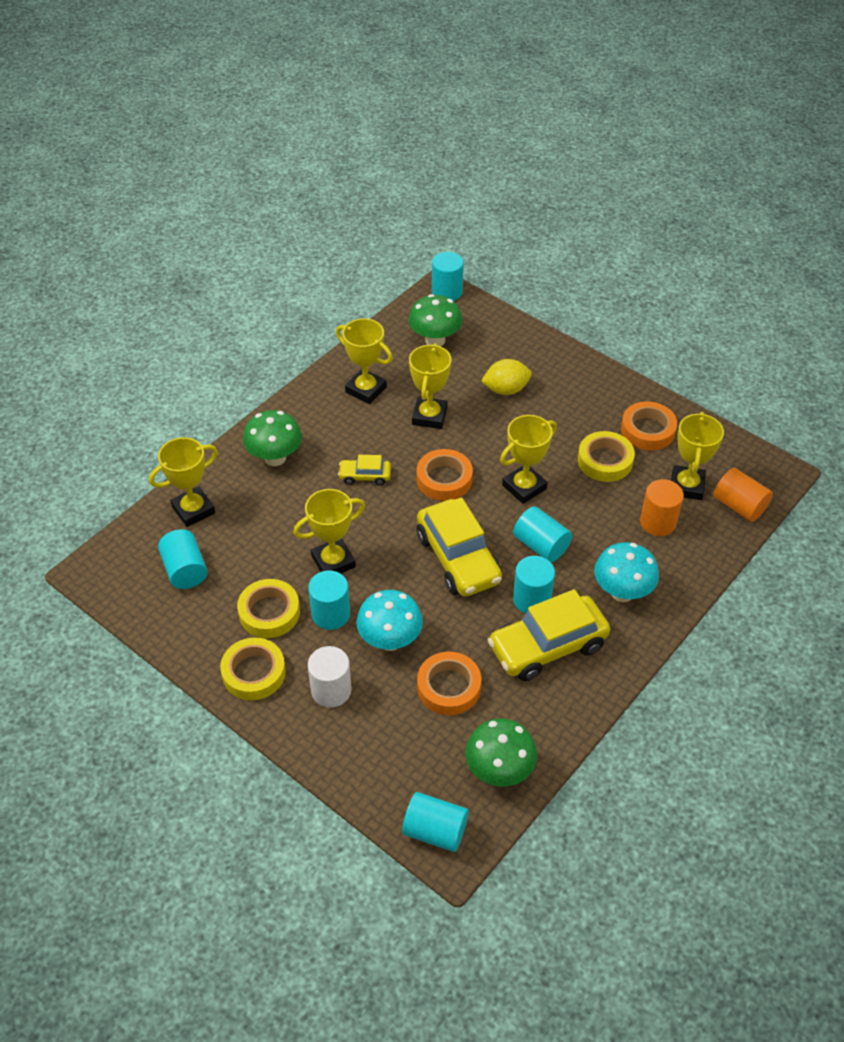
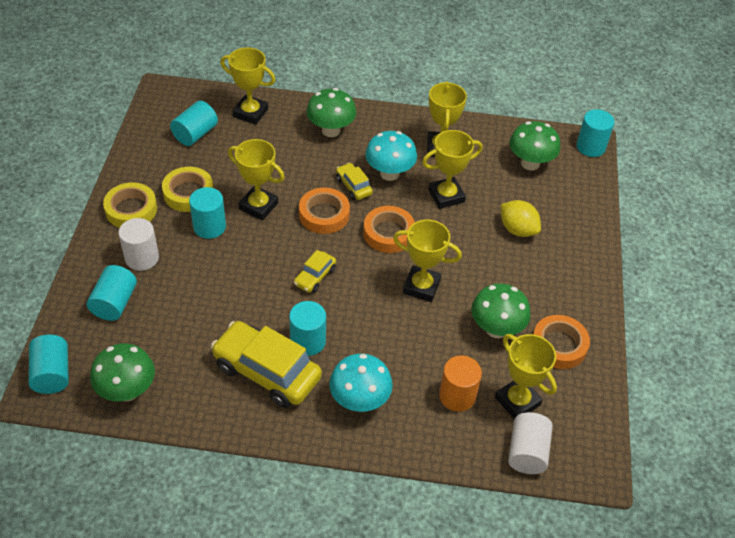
camera: 55 degrees right, 0 degrees up
turquoise mushroom [356,590,423,651] -> turquoise mushroom moved to [365,131,417,181]
yellow car [417,497,502,597] -> yellow car [294,250,336,293], size x0.49
orange tape [417,652,481,715] -> orange tape moved to [299,187,350,234]
turquoise cylinder [513,506,572,562] -> turquoise cylinder moved to [87,265,137,321]
yellow tape [578,431,635,482] -> green mushroom [471,284,531,338]
yellow trophy [671,412,724,500] -> yellow trophy turned 75 degrees clockwise [495,334,557,419]
orange cylinder [714,468,773,522] -> white cylinder [508,412,553,474]

